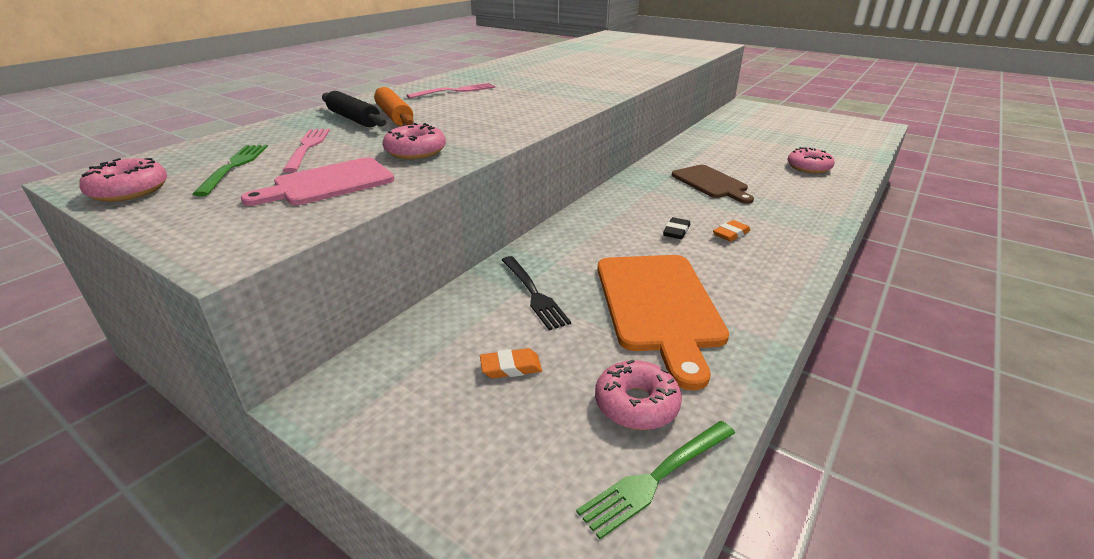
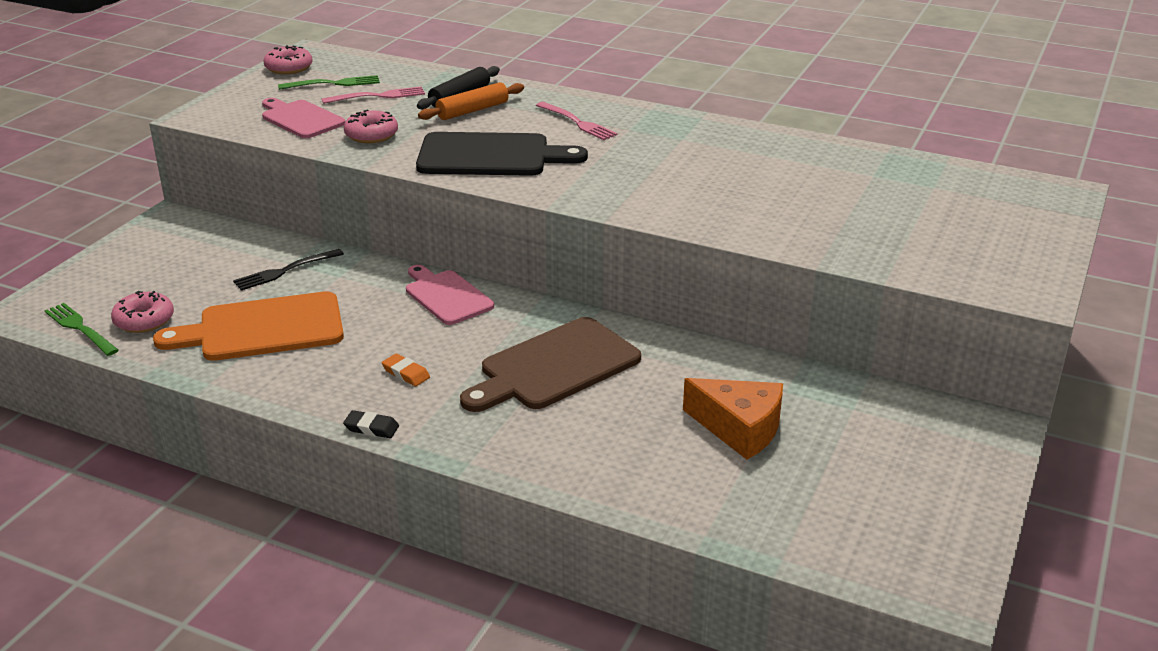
camera: 80 degrees right, 0 degrees up
orange eraser [480,348,542,378] -> none
black eraser [663,217,690,239] -> black eraser moved to [343,410,399,438]
brown cutting board [672,165,754,204] -> brown cutting board [460,317,641,412], size x1.52
pink donut [788,147,835,173] -> none
none -> pink cutting board [406,265,494,325]
none -> black cutting board [416,132,588,176]
none -> orange cheese [683,378,783,460]

